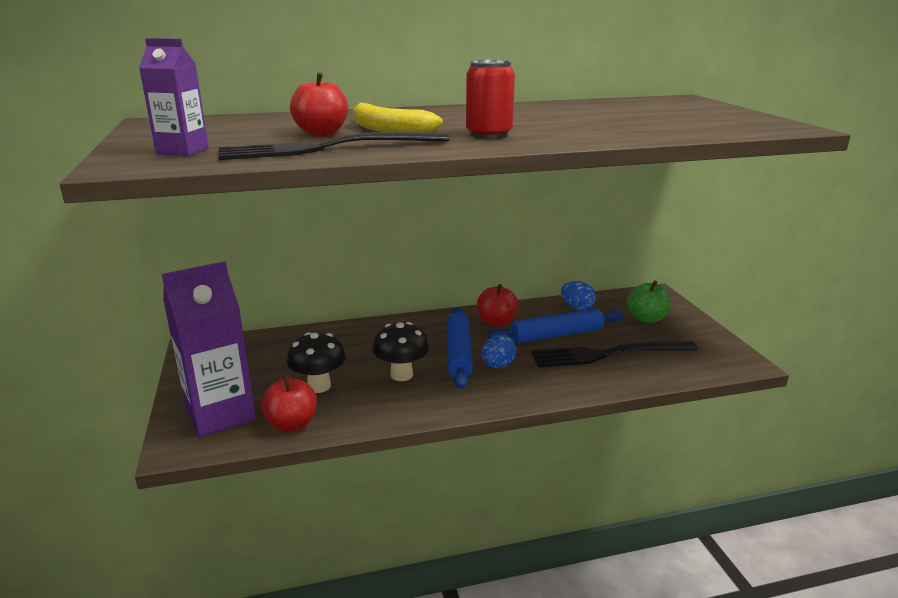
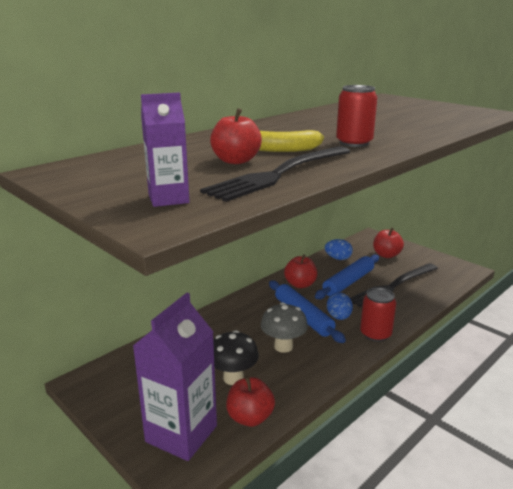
camera: 30 degrees left, 0 degrees up
black mushroom [372,322,429,381] -> grey mushroom [261,302,308,353]
green apple [627,280,670,323] -> red apple [373,227,404,258]
none -> red can [360,287,396,342]

